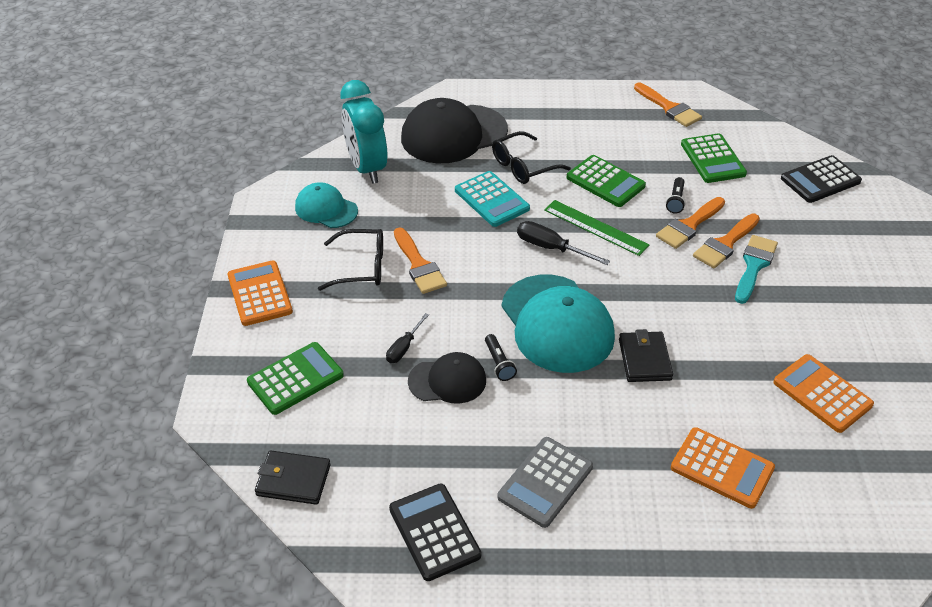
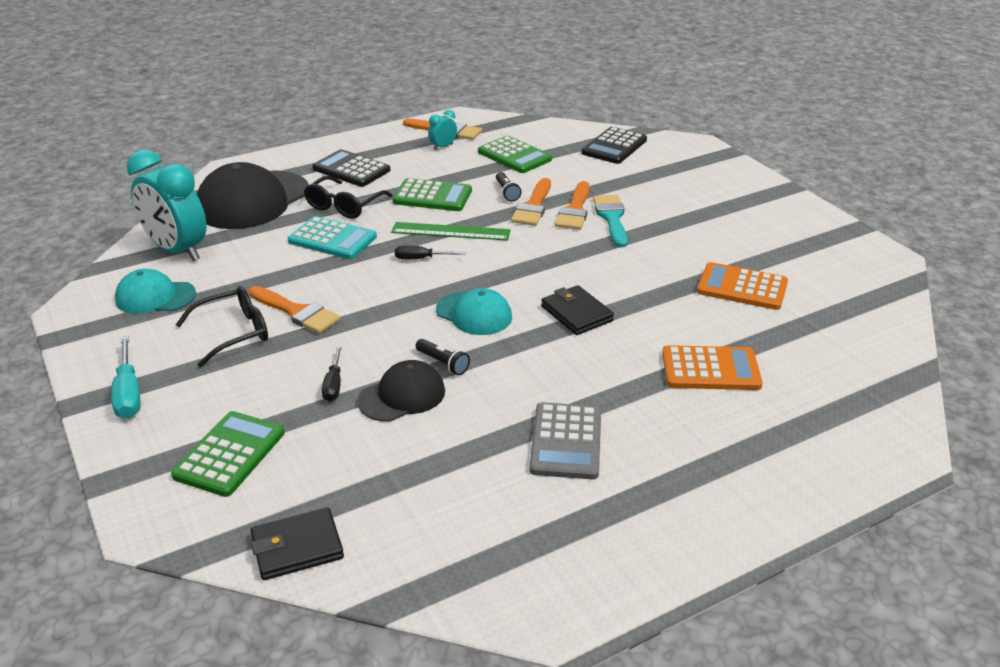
camera: 30 degrees left, 10 degrees down
orange calculator [227,260,293,326] -> turquoise screwdriver [111,336,141,419]
black calculator [389,483,482,581] -> black calculator moved to [312,149,390,187]
turquoise cap [501,275,615,373] -> turquoise cap [436,288,512,335], size x0.56
black screwdriver [517,221,610,265] -> black screwdriver [395,245,465,259], size x0.66
none -> turquoise clock [428,110,457,151]

